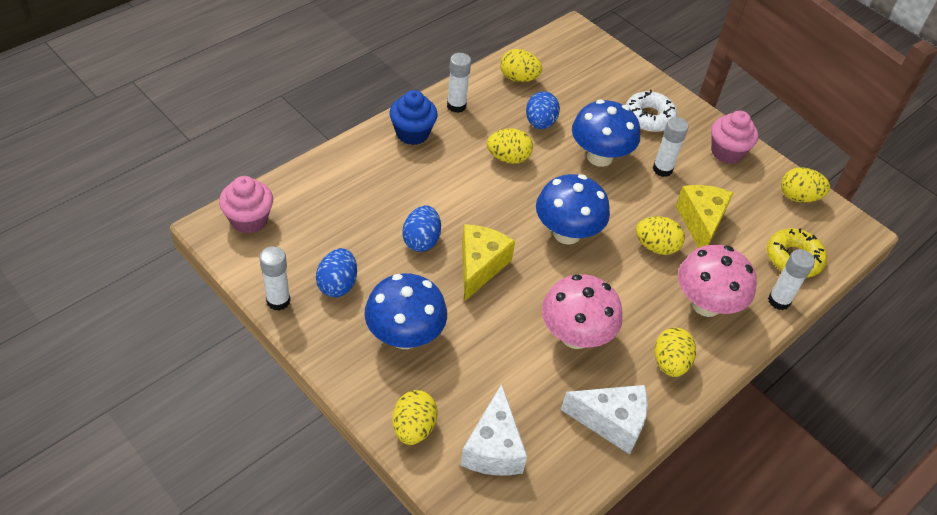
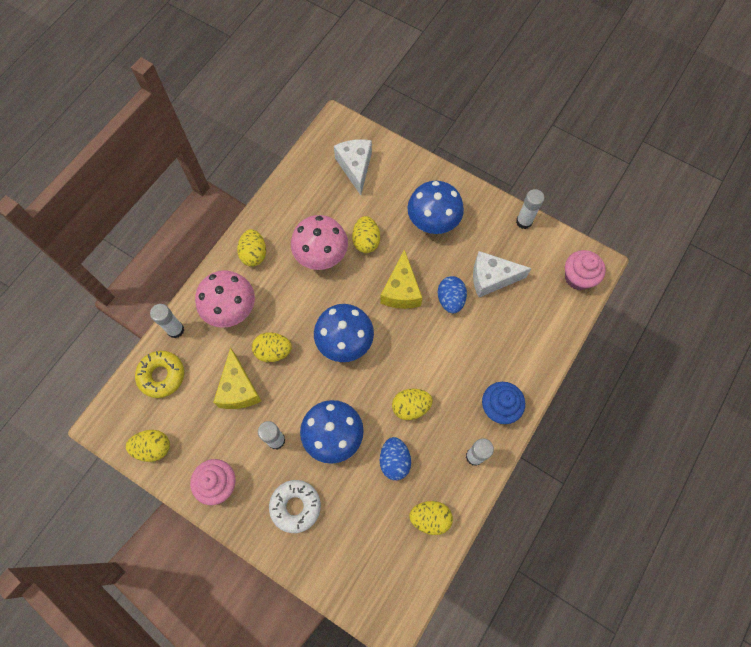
camera: 170 degrees right, 20 degrees up
blue egg [316,248,357,297] -> none
yellow egg [392,390,438,445] -> yellow egg moved to [352,216,380,253]
white cheese [561,385,648,454] -> white cheese moved to [473,251,532,297]

